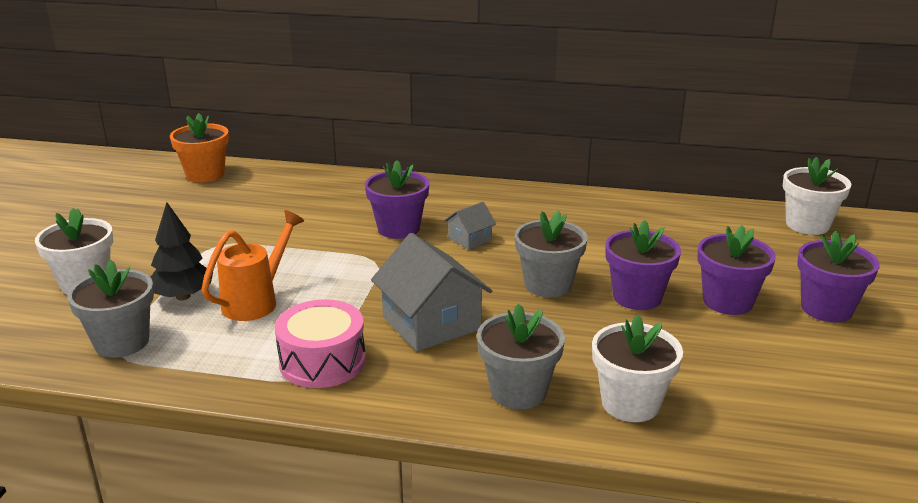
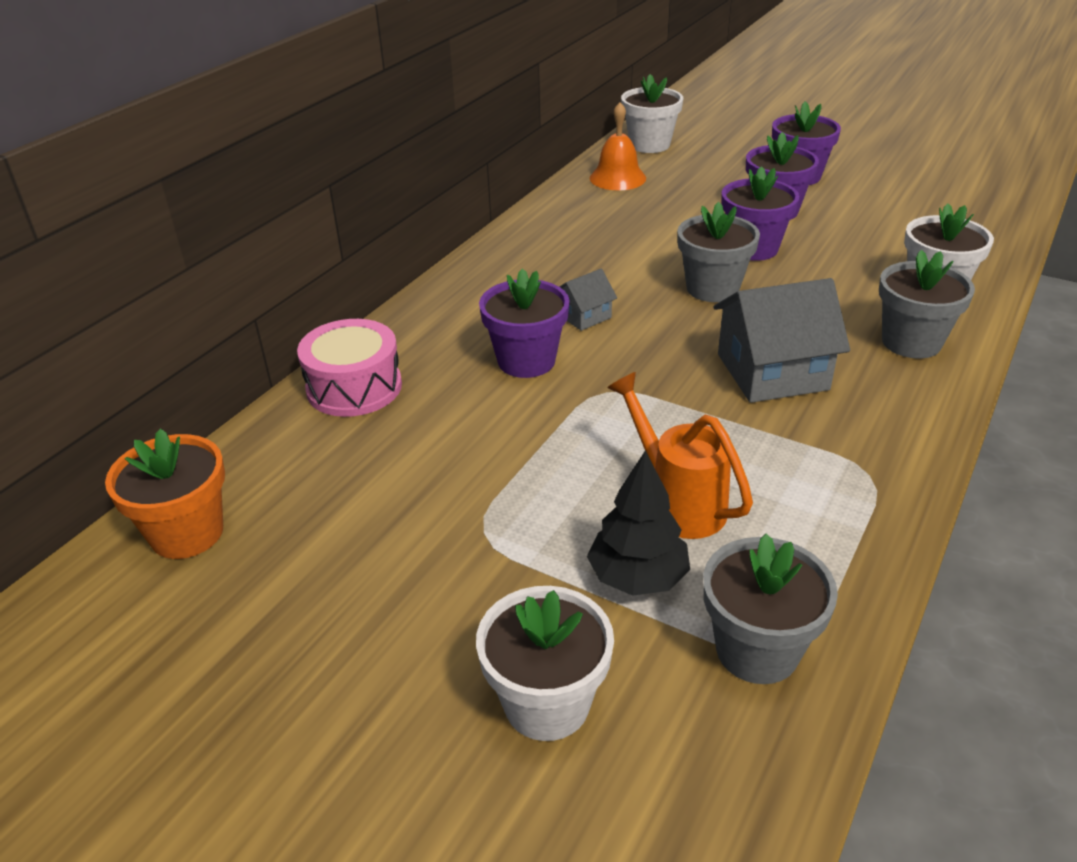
camera: 70 degrees left, 10 degrees up
pink drum [275,299,366,388] -> pink drum moved to [297,319,402,417]
grey house [444,202,496,250] -> grey house turned 75 degrees clockwise [559,269,617,331]
none -> orange bell [590,102,646,190]

